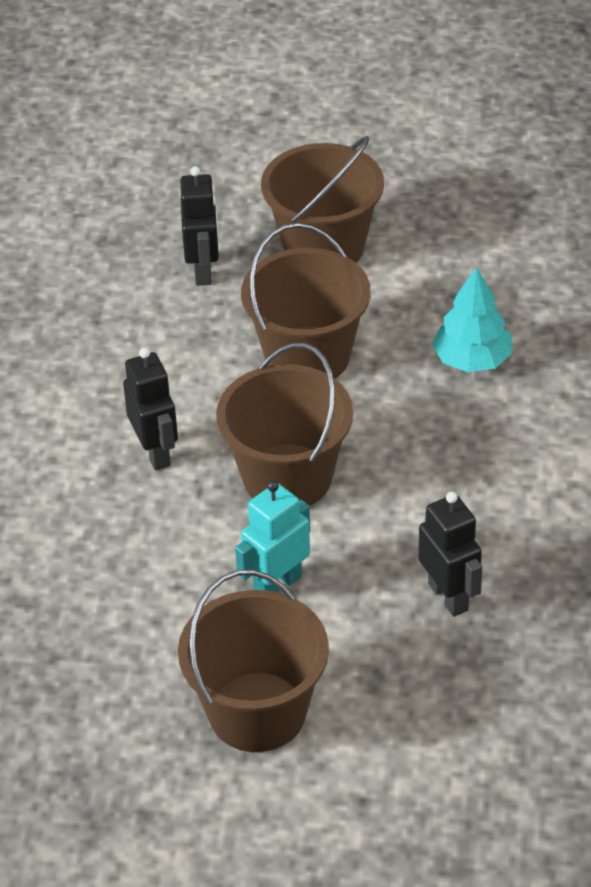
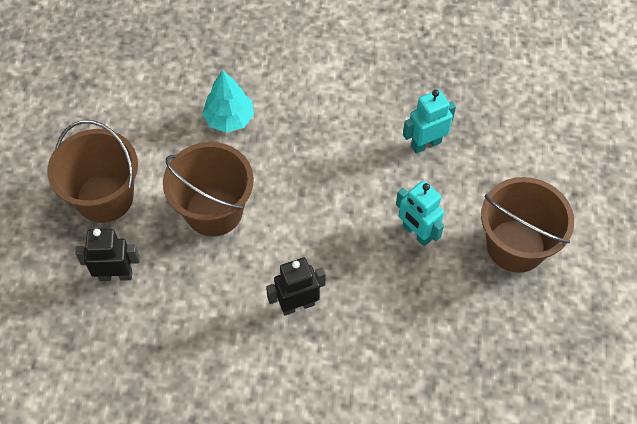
camera: 90 degrees left, 15 degrees up
brown bucket [216,343,353,506] -> none
black robot [419,492,482,617] -> turquoise robot [403,90,456,154]

